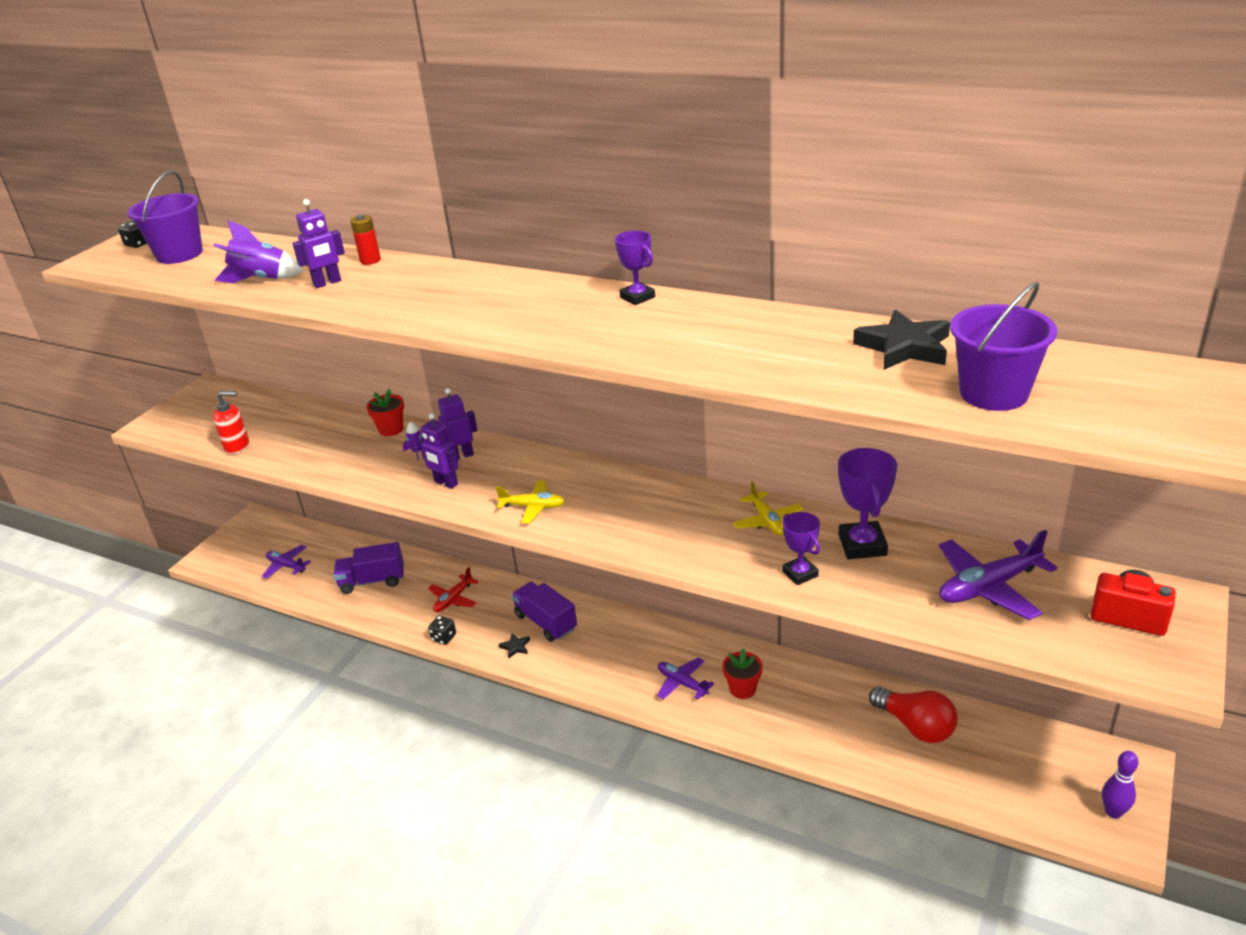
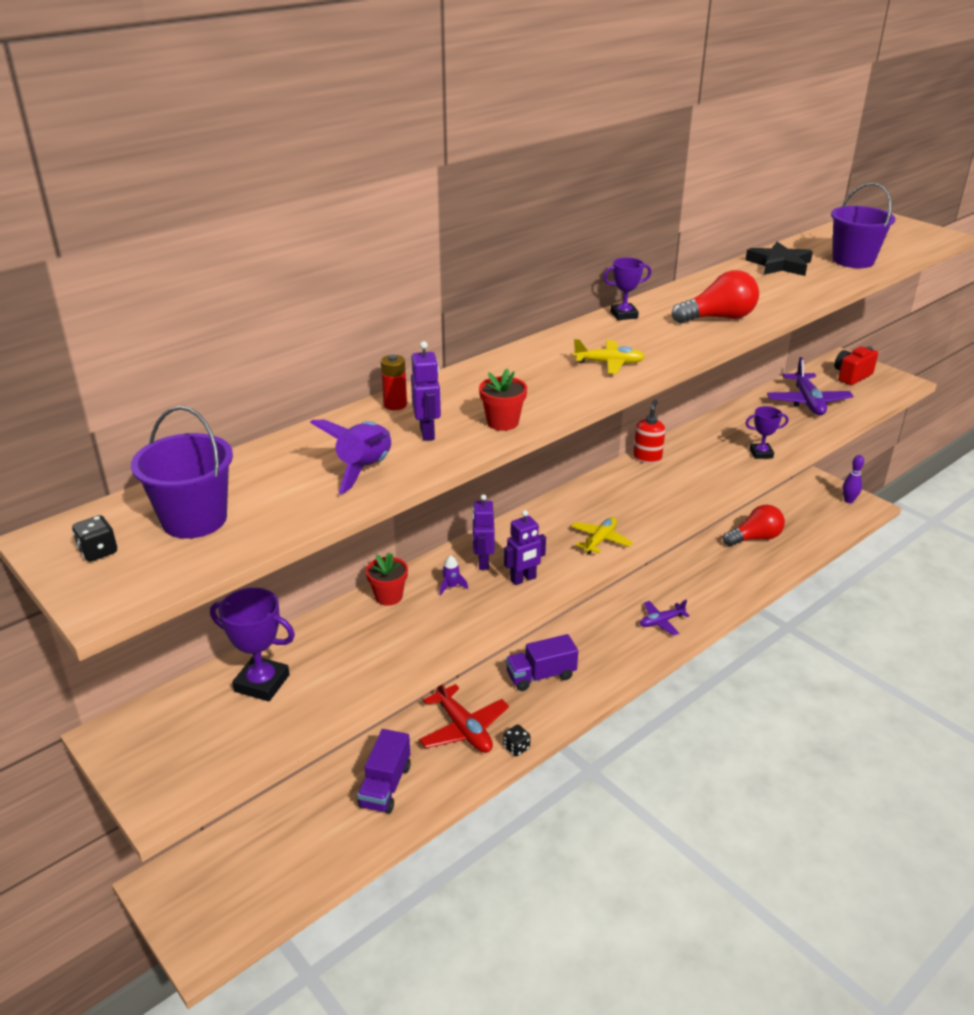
camera: 70 degrees left, 0 degrees up
red soap dispenser [213,391,249,454] -> red soap dispenser moved to [633,400,665,463]
purple plane [262,545,311,579] -> none
red plane [428,567,479,612] -> red plane [419,683,509,753], size x1.60
black star [499,633,530,659] -> none
red flower pot [722,649,762,699] -> red flower pot moved to [479,369,527,431]
yellow plane [733,481,803,536] -> yellow plane moved to [573,339,645,374]
purple trophy [838,448,897,559] -> purple trophy moved to [210,588,295,702]
none -> red light bulb [672,270,759,324]

